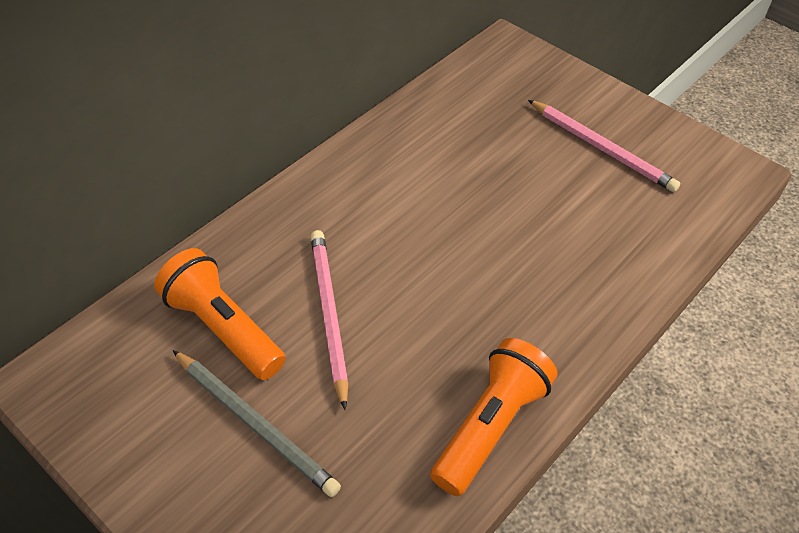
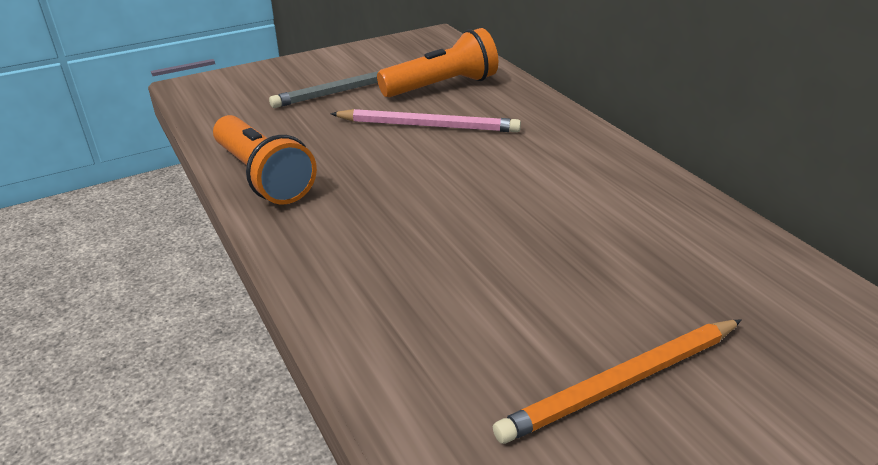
camera: 110 degrees right, 15 degrees down
pink pencil [528,100,680,192] -> orange pencil [493,320,742,444]

